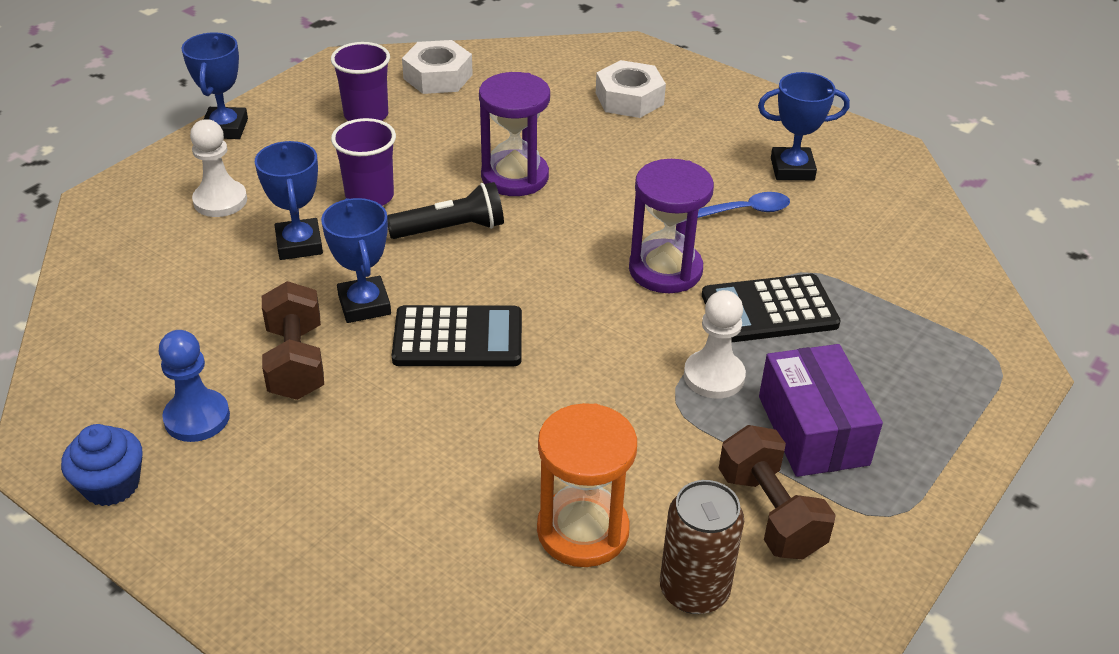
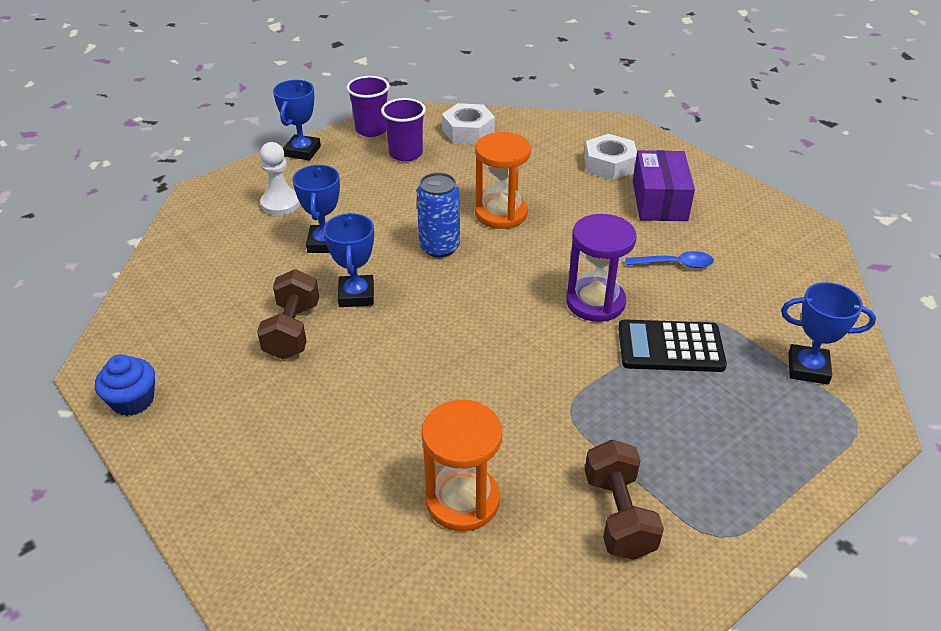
camera: 15 degrees right, 0 degrees up
blue pawn [159,330,230,442] -> none
purple cup [331,118,396,206] -> purple cup moved to [346,76,389,137]
black flashlight [387,182,504,239] -> blue can [417,172,460,257]
black calculator [392,305,522,366] -> none
purple hourglass [479,72,550,196] -> orange hourglass [475,132,531,229]
brown can [660,480,744,614] -> none
white pawn [684,290,746,399] -> none
blue trophy [758,72,850,180] -> blue trophy moved to [781,282,876,385]
purple box [759,344,883,477] -> purple box moved to [633,150,695,221]

